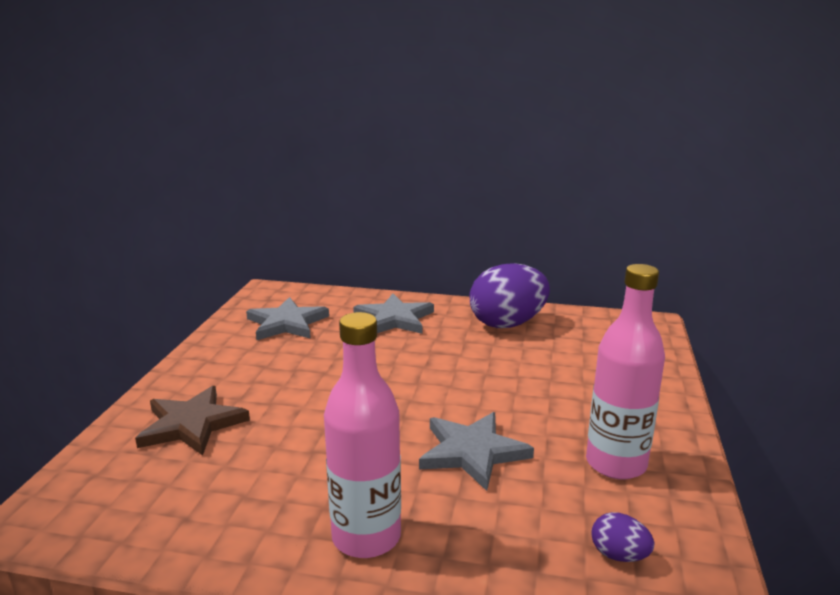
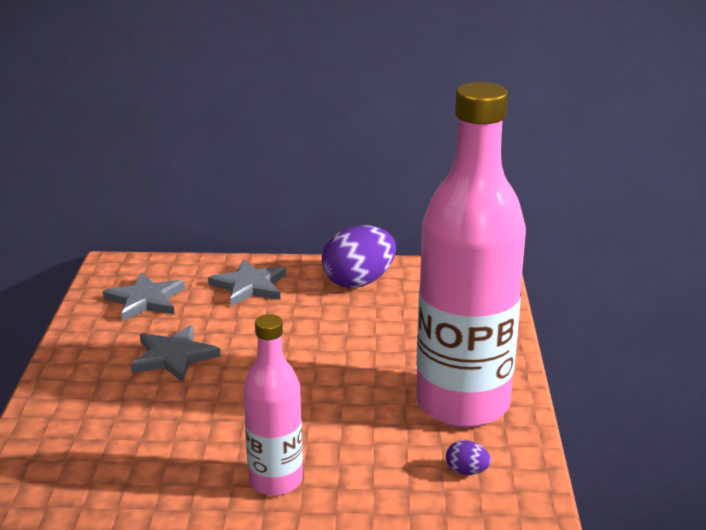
camera: 10 degrees left, 5 degrees up
brown star [135,386,250,456] -> none
grey star [419,412,534,491] -> grey star moved to [131,325,221,382]
pink bottle [586,264,665,480] -> pink bottle [416,82,526,428], size x1.93

